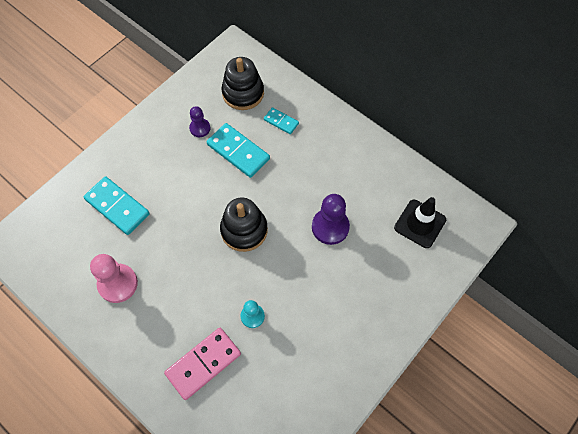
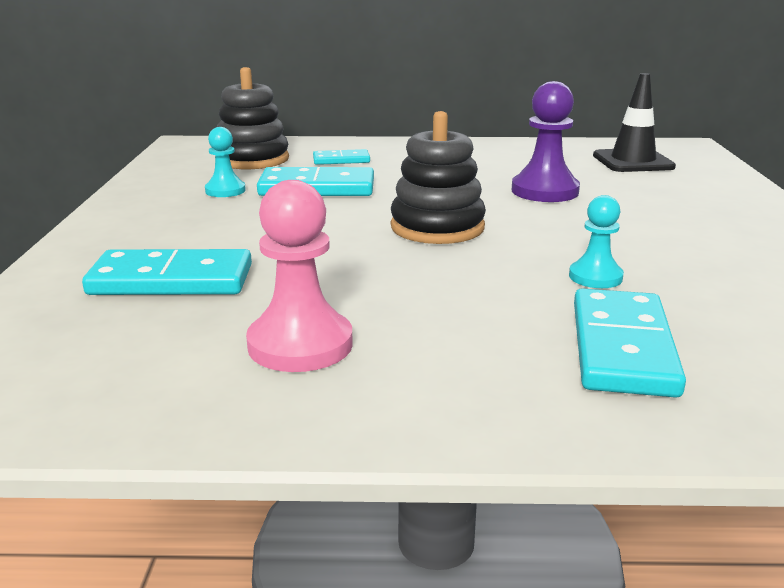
camera: 40 degrees left, 40 degrees down
pink domino [164,328,241,400] -> turquoise domino [574,289,686,398]
purple pawn [189,106,210,137] -> turquoise pawn [205,127,246,197]

